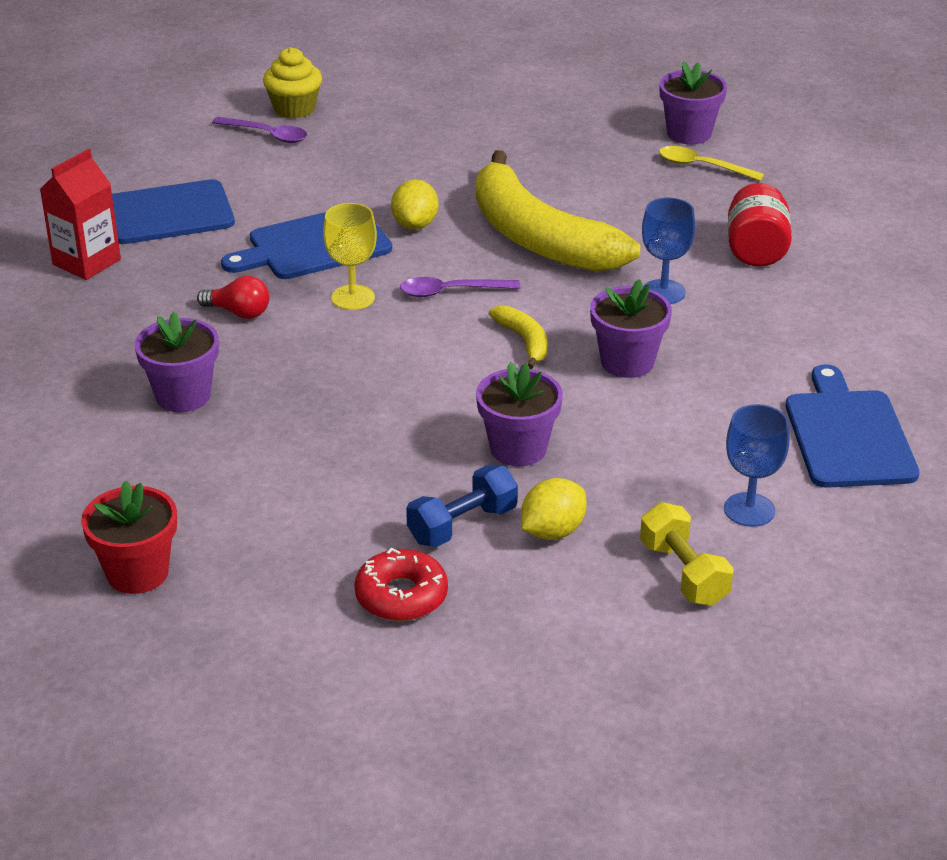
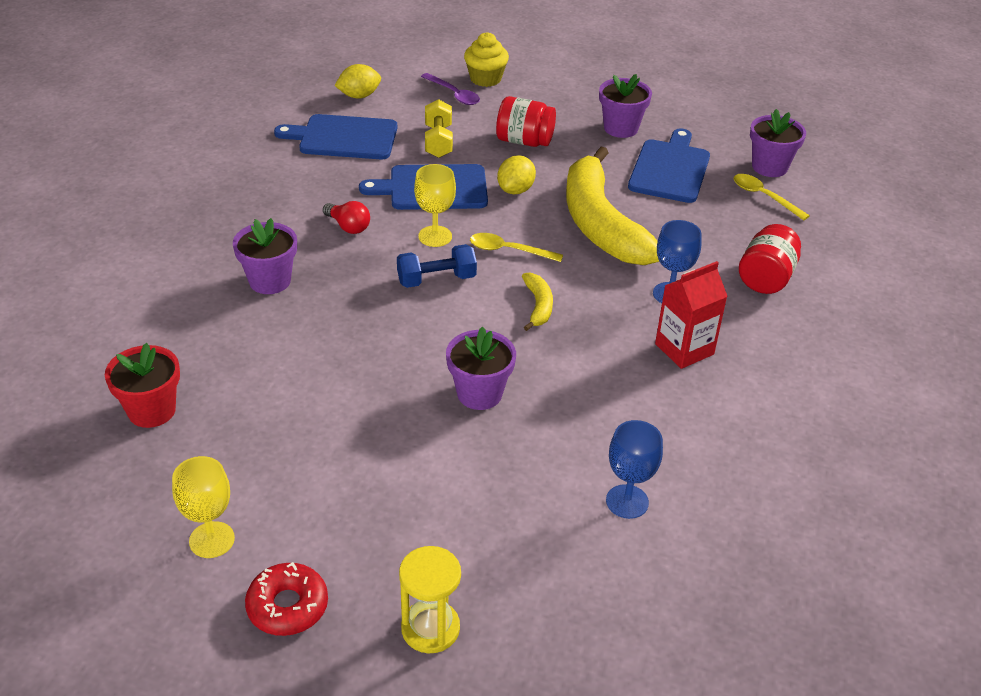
camera: 20 degrees right, 5 degrees up
red carton [40,149,121,280] -> red carton moved to [655,261,728,369]
red donut [354,548,448,621] -> red donut moved to [245,562,328,636]
purple spoon [400,277,520,297] -> yellow spoon [470,233,563,262]
blue dumbbell [406,465,518,547] -> blue dumbbell moved to [397,244,477,288]
yellow lemon [521,478,587,540] -> yellow lemon moved to [334,64,381,99]
purple flower pot [590,279,672,378] -> purple flower pot moved to [599,74,652,138]
yellow dumbbell [640,502,734,606] -> yellow dumbbell moved to [425,99,453,158]
blue cutting board [786,364,920,488] -> blue cutting board moved to [628,128,710,203]
none -> yellow goblet [172,456,235,558]
none -> yellow hourglass [399,546,461,653]
none -> red jar [496,96,556,147]

